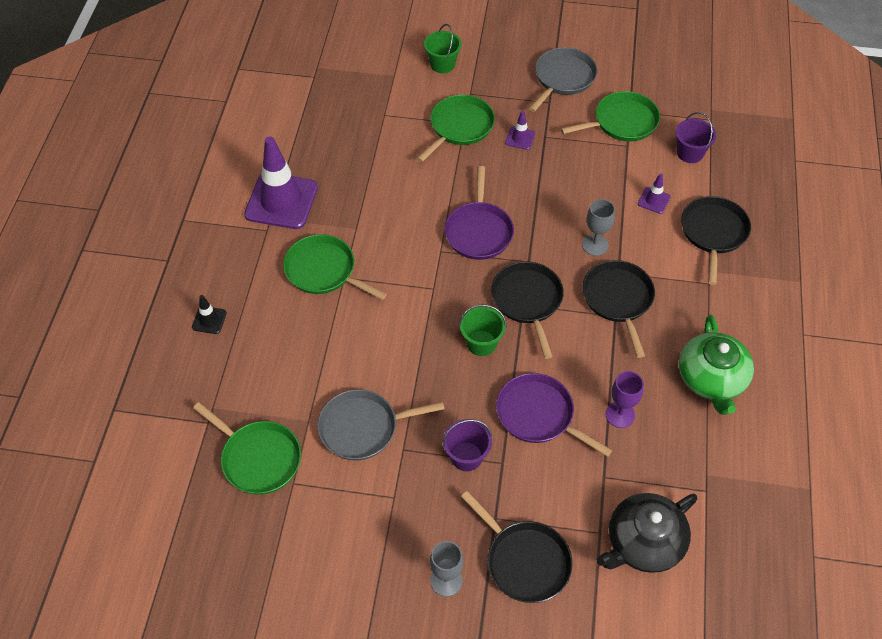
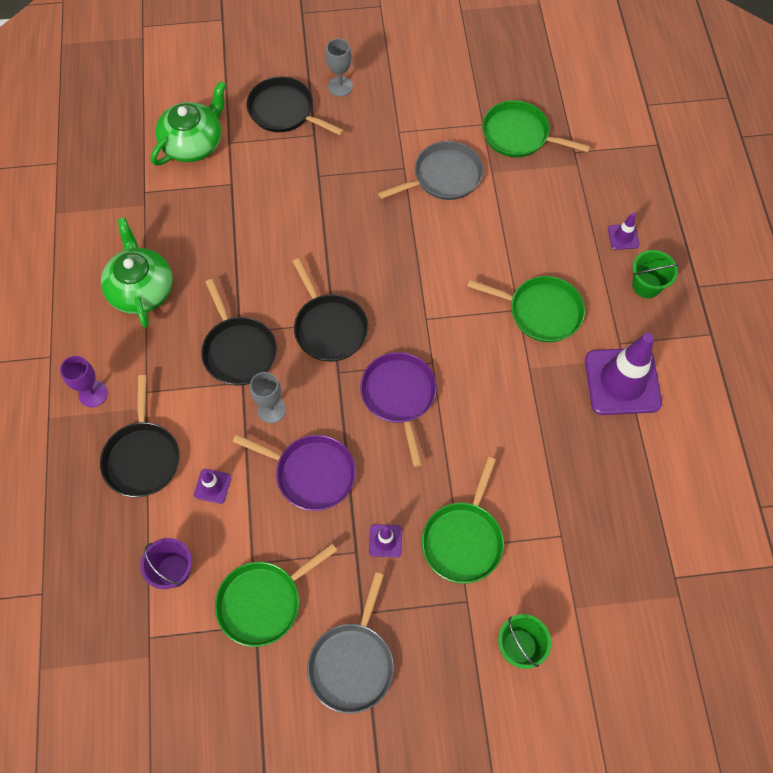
camera: 165 degrees right, 10 degrees up
black traffic cone [192,295,227,334] -> purple traffic cone [608,213,640,250]
purple bucket [443,419,492,471] -> none
green bucket [459,304,506,356] -> green bucket moved to [632,250,679,298]
purple pan [496,373,612,457] -> purple pan moved to [233,434,356,511]
black teapot [597,493,697,573] -> green teapot [151,81,226,166]
purple goblet [606,371,644,428] -> purple goblet moved to [60,356,108,407]

